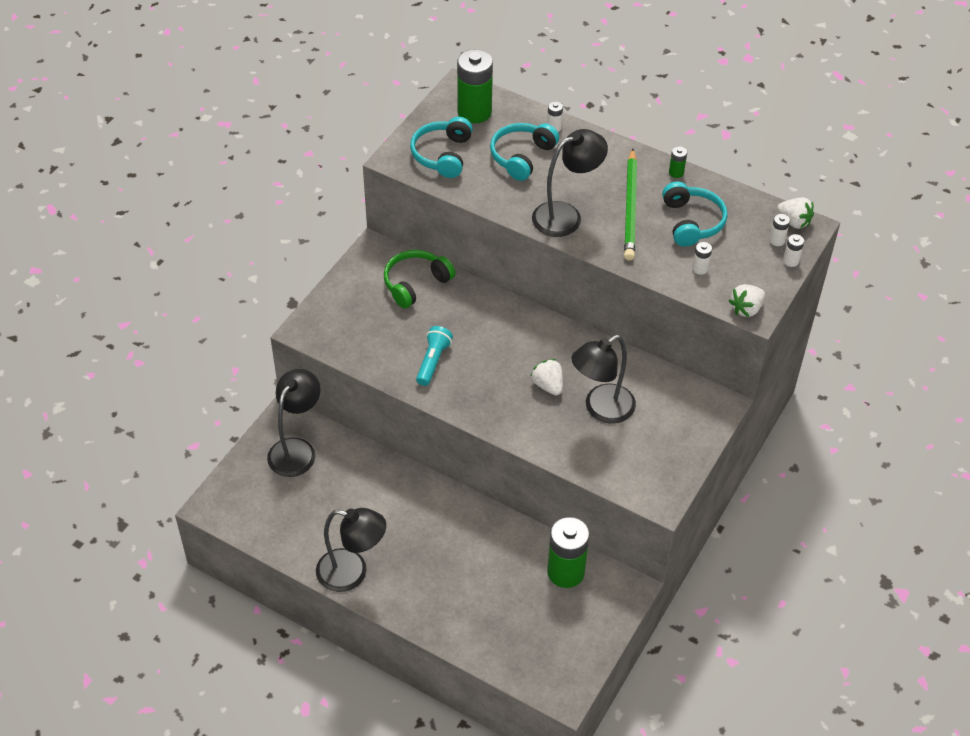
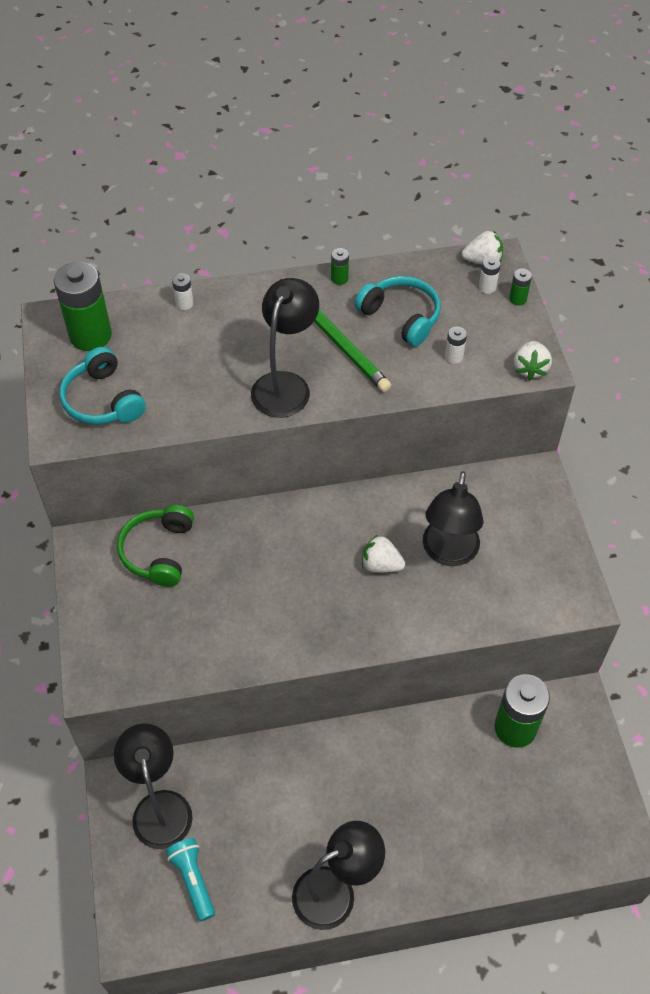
camera: 40 degrees left, 5 degrees up
turquoise flashlight [416,326,453,386] -> turquoise flashlight moved to [166,838,215,922]
turquoise headphones [490,123,559,181] -> none
white battery [783,234,804,267] -> green battery [509,269,532,305]

